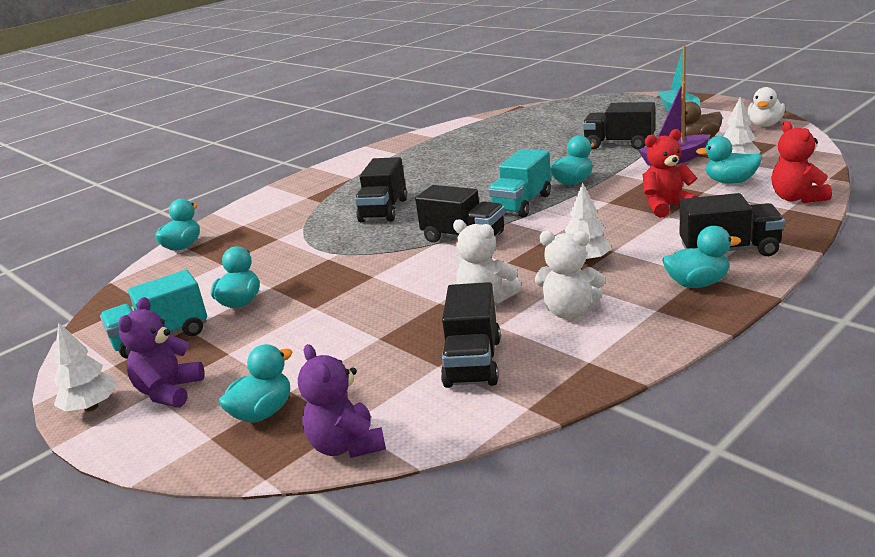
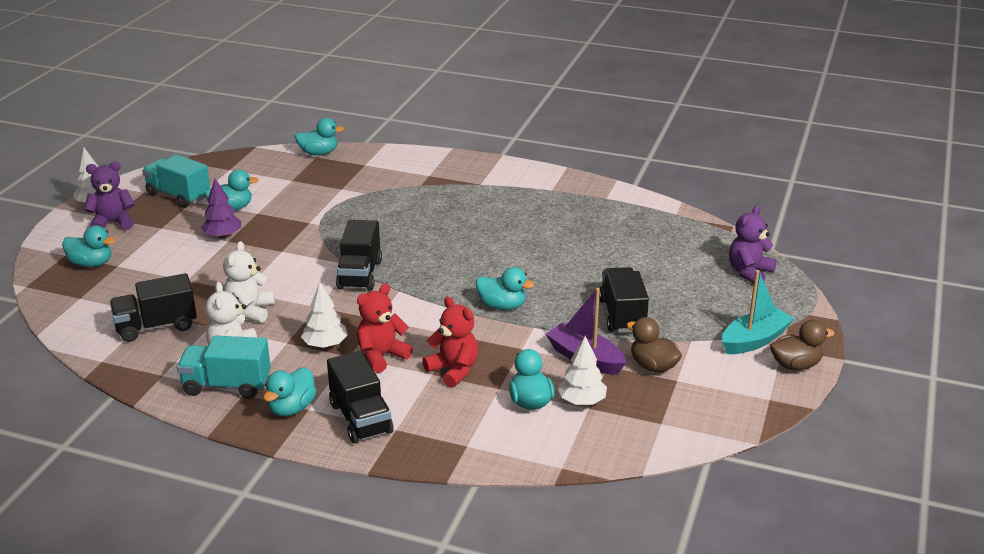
camera: 60 degrees right, 5 degrees up
purple teddy bear [298,344,386,458] -> purple teddy bear moved to [729,205,776,283]
black truck [355,157,407,223] -> none
turquoise truck [488,149,551,217] -> turquoise truck moved to [177,336,271,399]
turquoise duck [662,226,741,288] -> turquoise duck turned 60 degrees clockwise [263,367,317,416]
white duck [748,87,785,127] -> none
red teddy bear [771,121,832,203] -> red teddy bear moved to [357,284,413,373]
none -> purple tree [201,178,241,239]
none -> brown duck [770,320,835,370]

